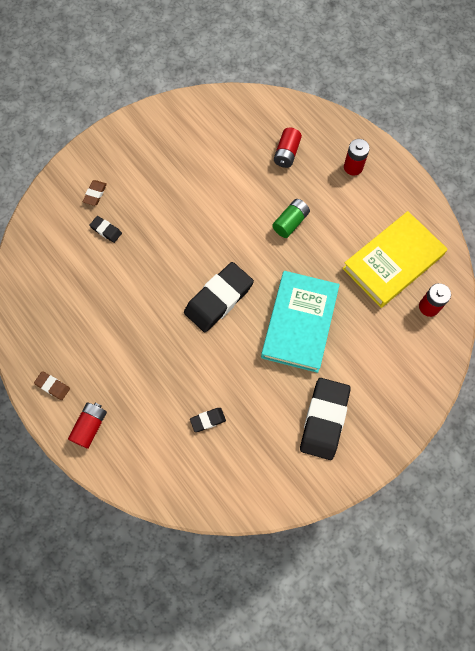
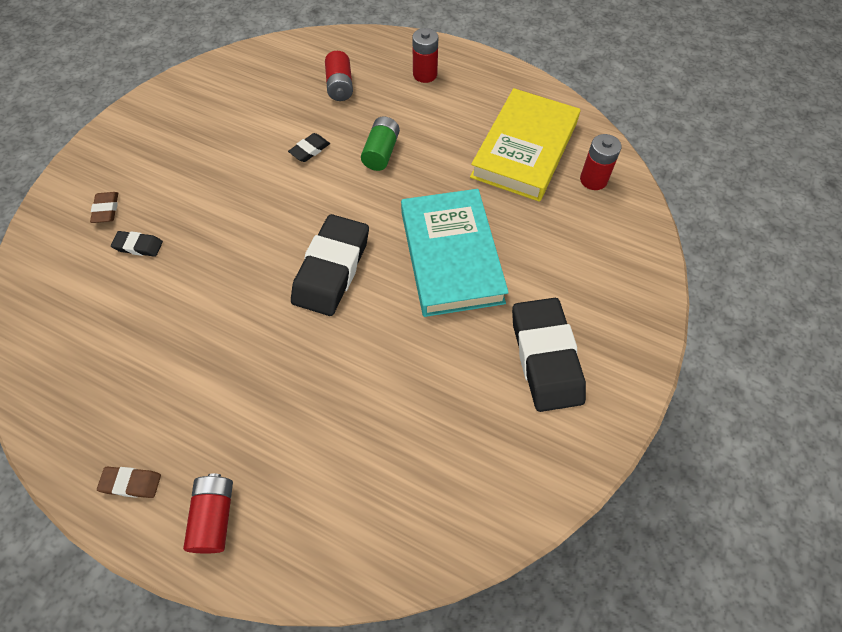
camera: 25 degrees left, 10 degrees down
black eraser [190,408,226,432] -> black eraser moved to [288,133,330,162]

